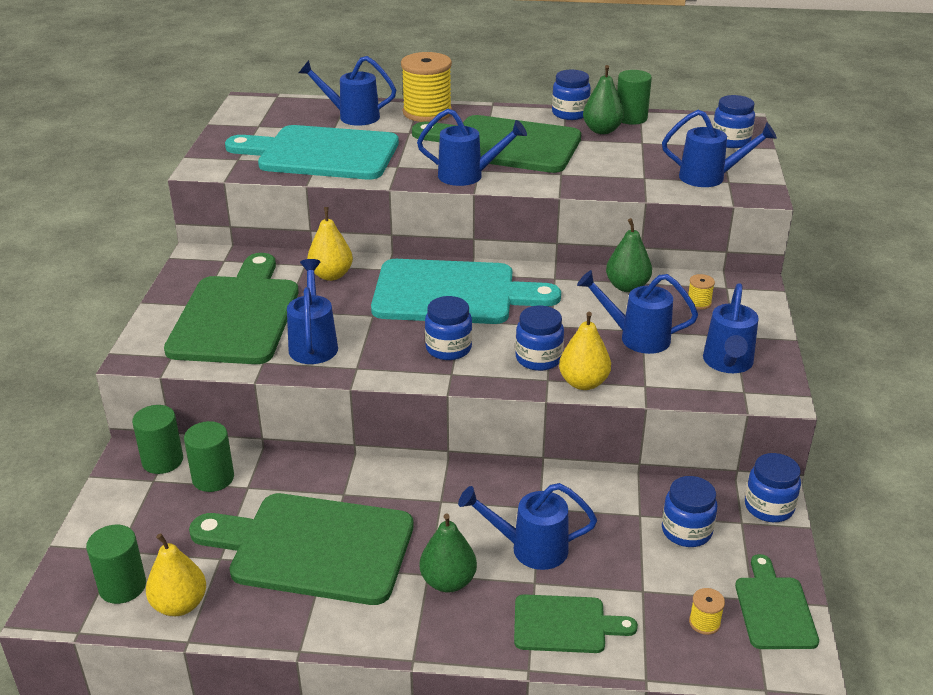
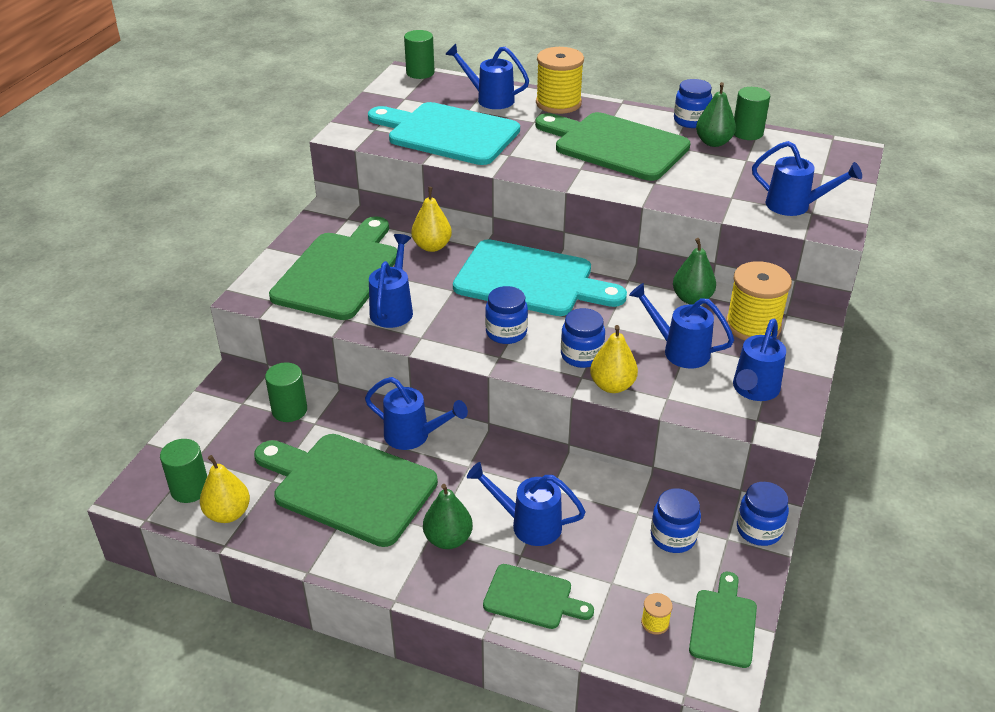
camera: 15 degrees right, 5 degrees up
green cylinder [132,405,183,474] -> green cylinder moved to [404,30,435,79]
blue watering can [417,108,527,186] -> blue watering can moved to [365,377,468,450]
yellow spool [688,274,715,310] -> yellow spool [726,261,792,340], size x2.37
blue jar [713,95,755,148] -> none

